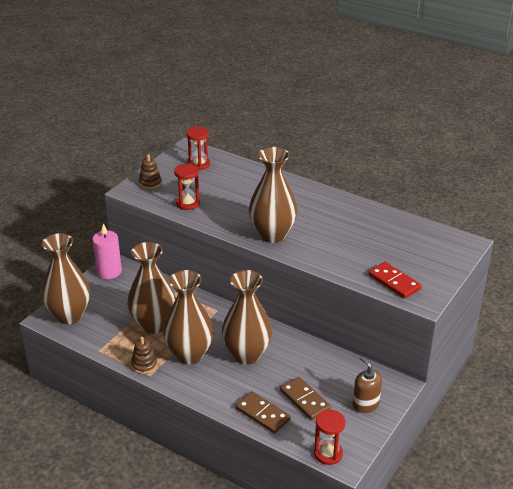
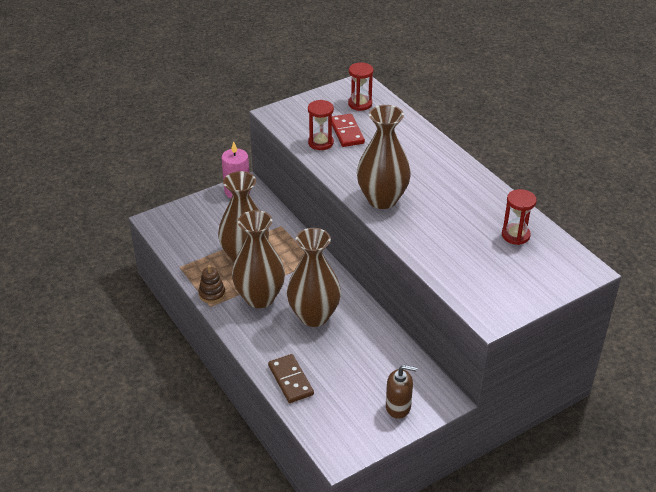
camera: 25 degrees right, 5 degrees up
brown vase [41,233,90,324] -> none
brown stacking toy [139,154,162,189] -> none
brown domino [280,377,331,420] -> none
red hourglass [314,410,346,465] -> red hourglass moved to [502,189,537,245]
brown soap dispenser [353,356,382,413] -> brown soap dispenser turned 105 degrees clockwise [386,365,418,419]
red domino [368,262,422,299] -> red domino moved to [332,114,365,147]

